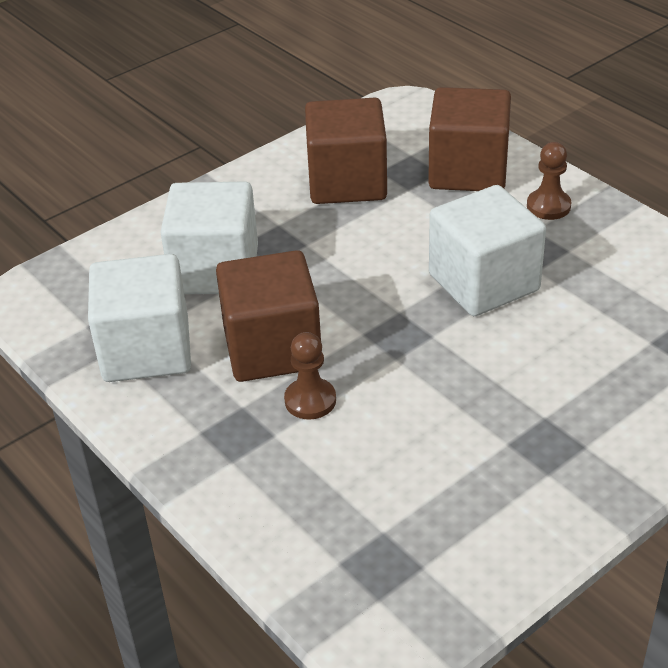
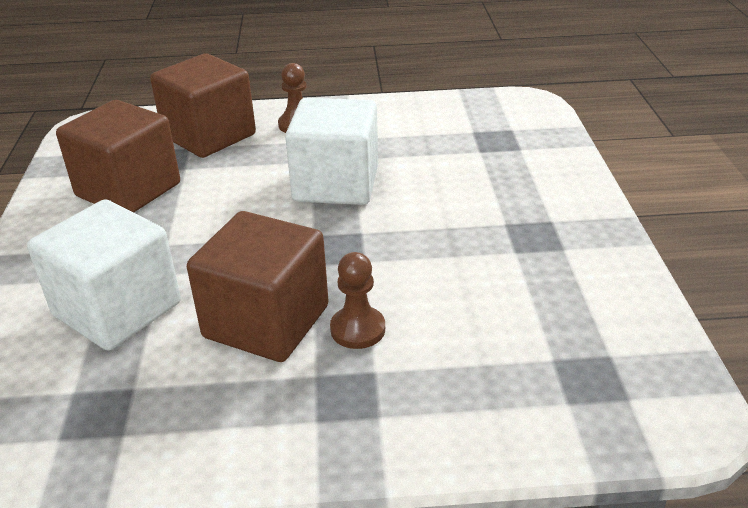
camera: 55 degrees left, 5 degrees down
white cube [88,254,191,382] -> none

